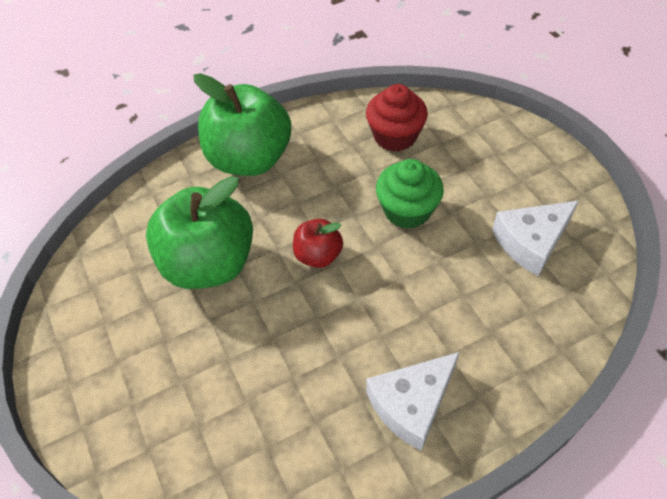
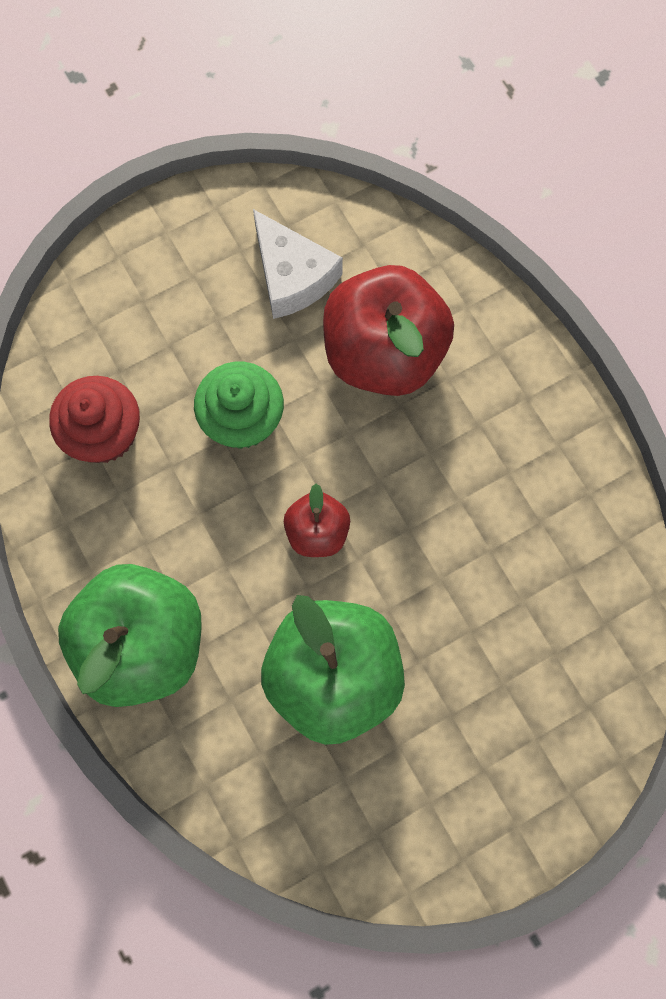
camera: 95 degrees left, 20 degrees up
white cheese [366,352,460,451] -> none
none -> red apple [323,265,454,396]

